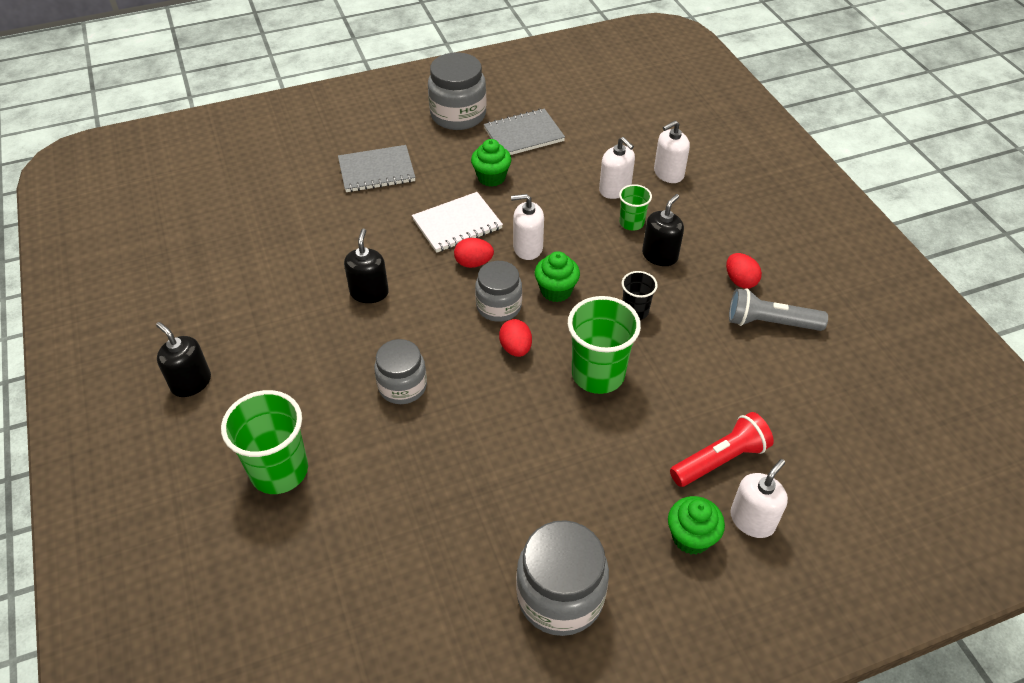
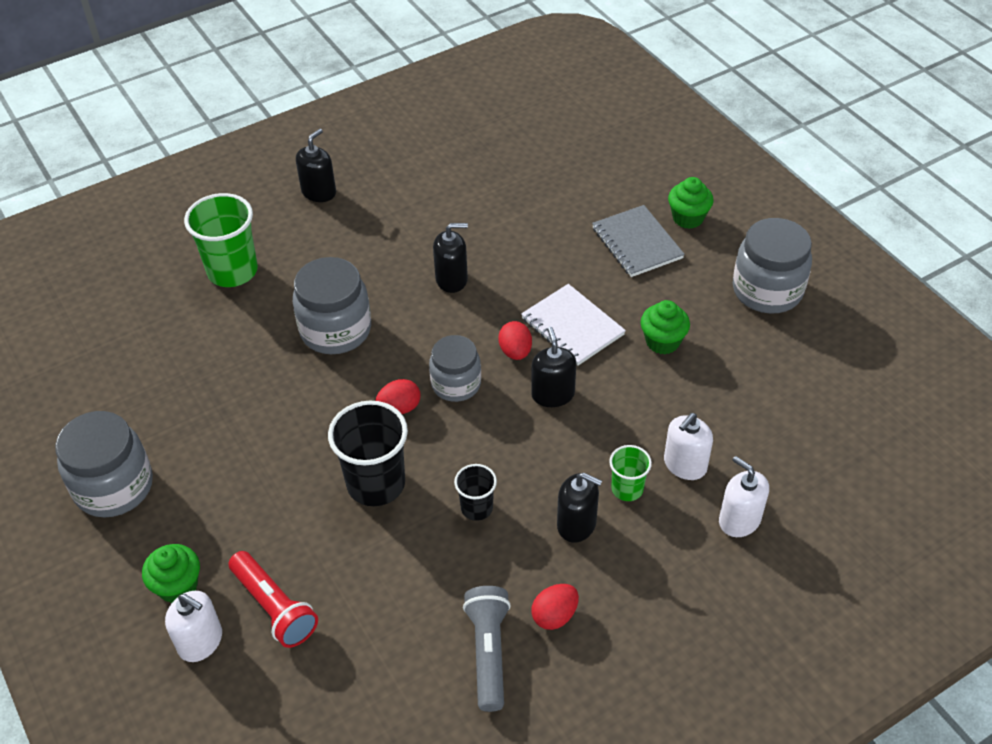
camera: 80 degrees right, 0 degrees up
grey jar [374,339,427,404] -> grey jar [293,257,371,354], size x1.50
grey notebook [484,109,565,155] -> none
white soap dispenser [511,194,544,260] -> black soap dispenser [531,327,576,407]
green cupcake [535,251,580,302] -> green cupcake moved to [668,177,714,229]
green cup [568,296,641,394] -> black cup [328,401,408,506]

